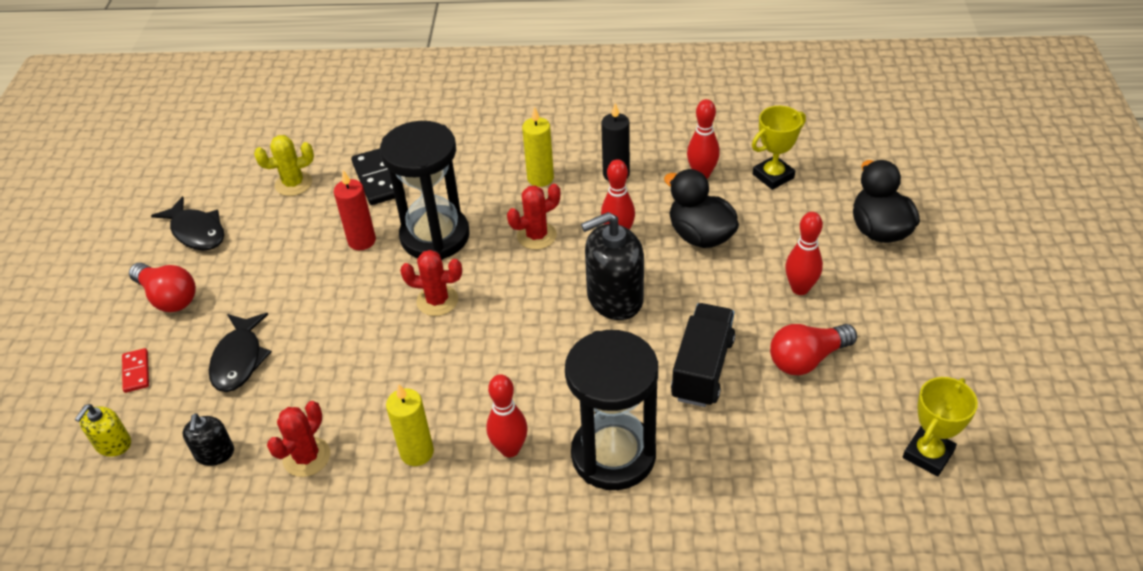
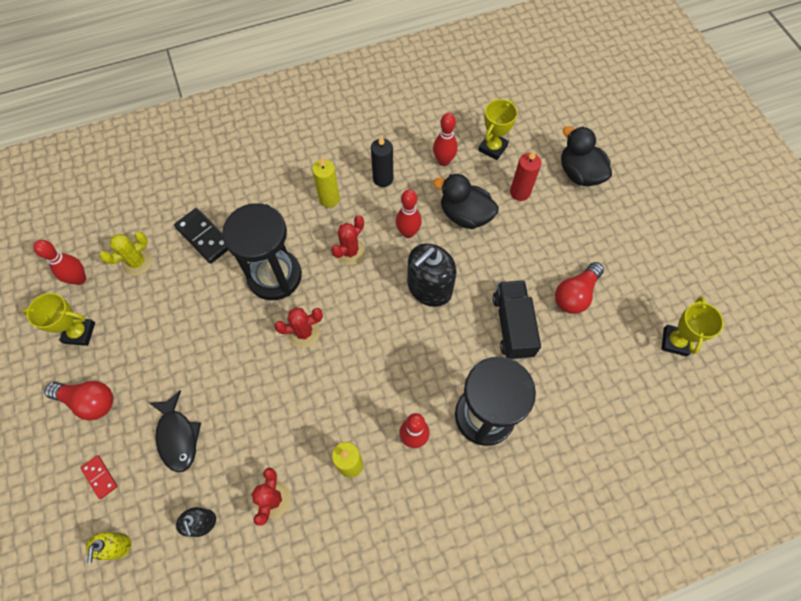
camera: 25 degrees left, 20 degrees up
black fish [151,196,224,251] -> yellow trophy [22,293,95,346]
red candle [334,170,376,250] -> red candle moved to [510,150,542,201]
red bowling pin [785,212,823,295] -> red bowling pin moved to [33,240,86,285]

